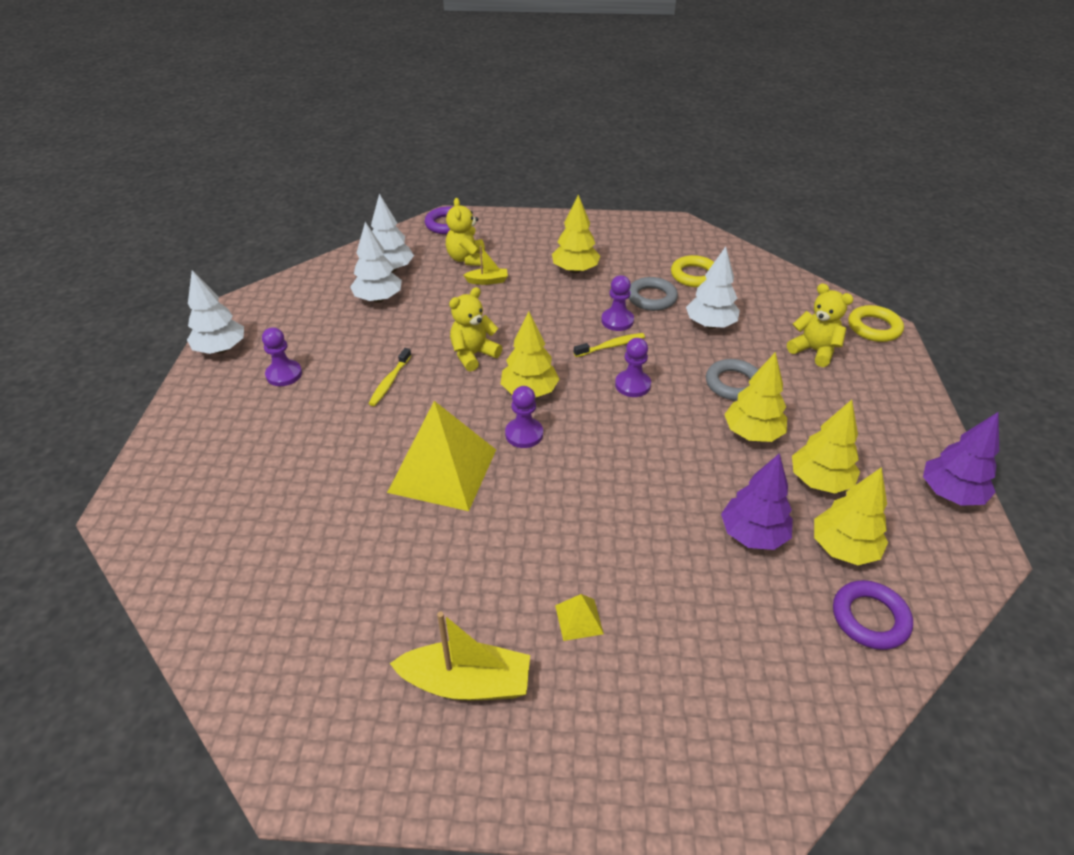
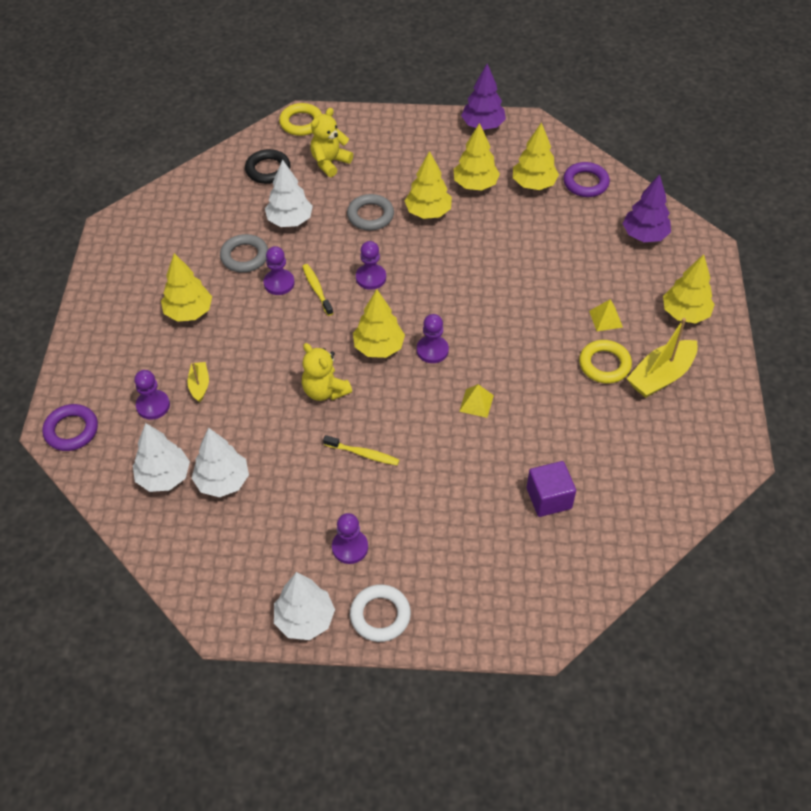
camera: 90 degrees left, 10 degrees up
yellow pyramid [387,401,496,511] -> yellow pyramid [459,384,494,418], size x0.41
yellow boat [390,611,530,701] -> yellow boat turned 135 degrees counterclockwise [627,318,698,398]
yellow teddy bear [446,198,485,266] -> purple pawn [134,370,170,420]
yellow ring [671,255,714,287] -> yellow ring moved to [579,340,632,384]
purple tree [721,453,793,550] -> purple tree moved to [622,174,671,242]
none -> black ring [245,149,291,184]
none -> white ring [350,584,411,642]
none -> purple cube [527,461,576,517]
none -> yellow tree [663,254,715,323]

